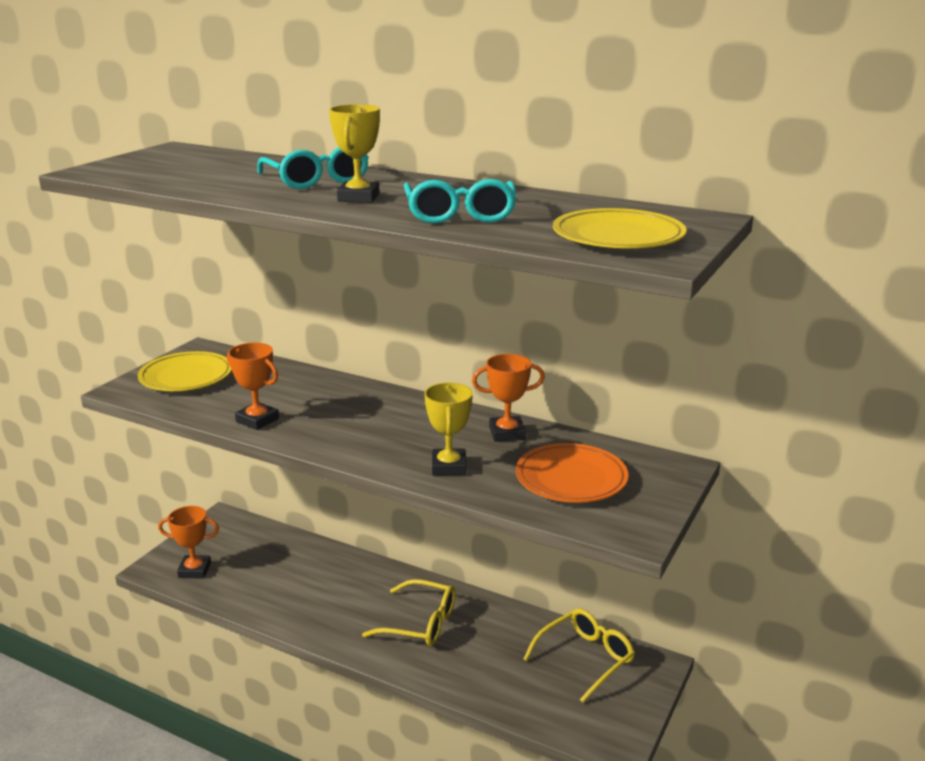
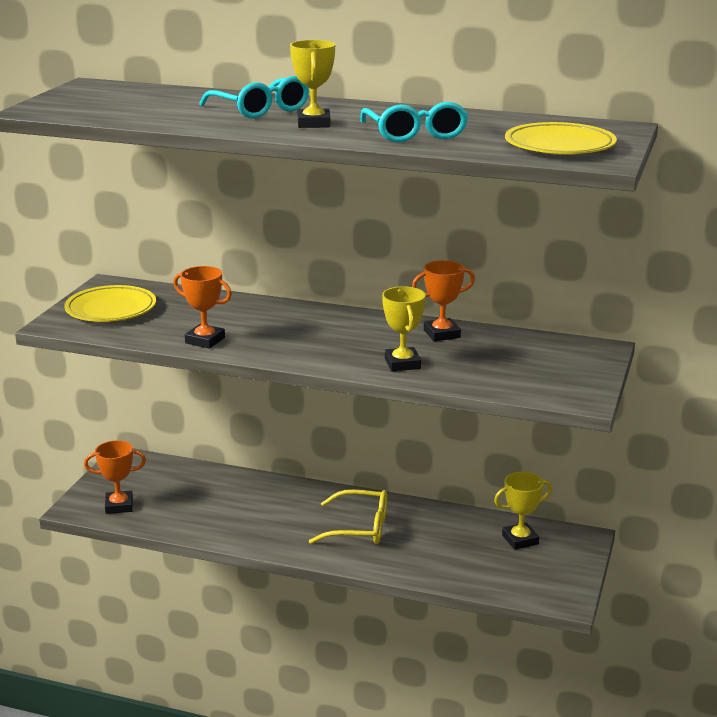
camera: 10 degrees left, 0 degrees up
orange plate [516,443,629,503] -> none
yellow glasses [523,608,635,703] -> yellow trophy [494,472,552,550]

